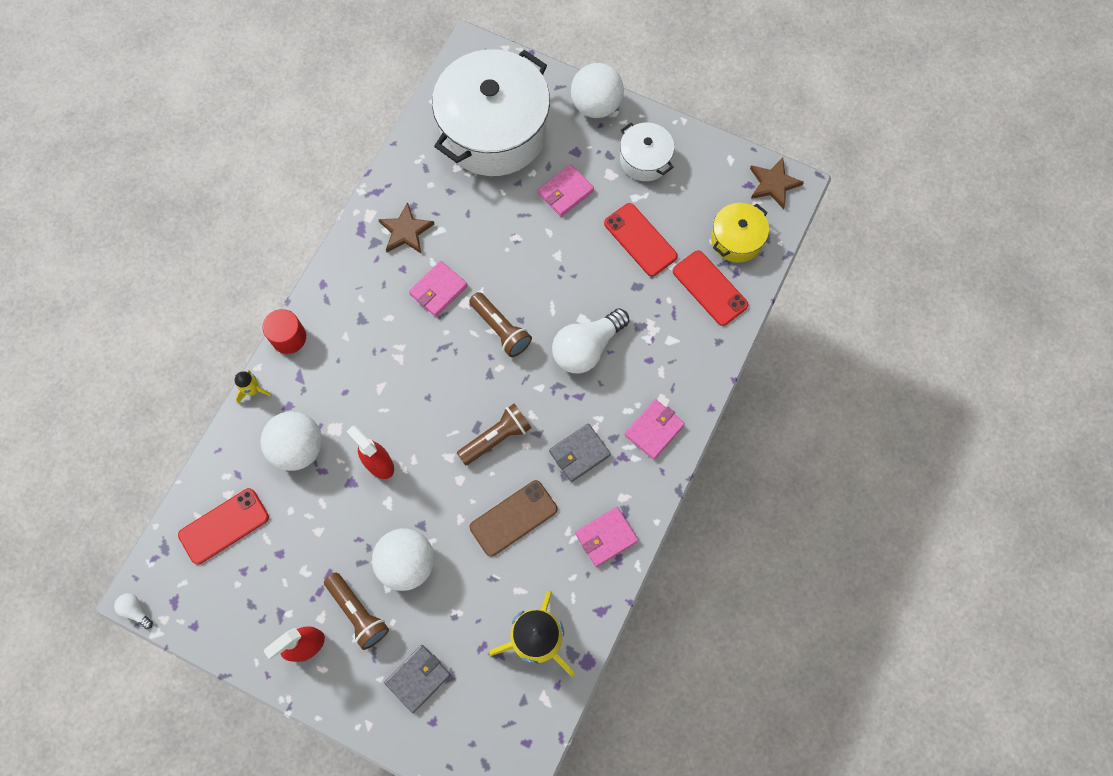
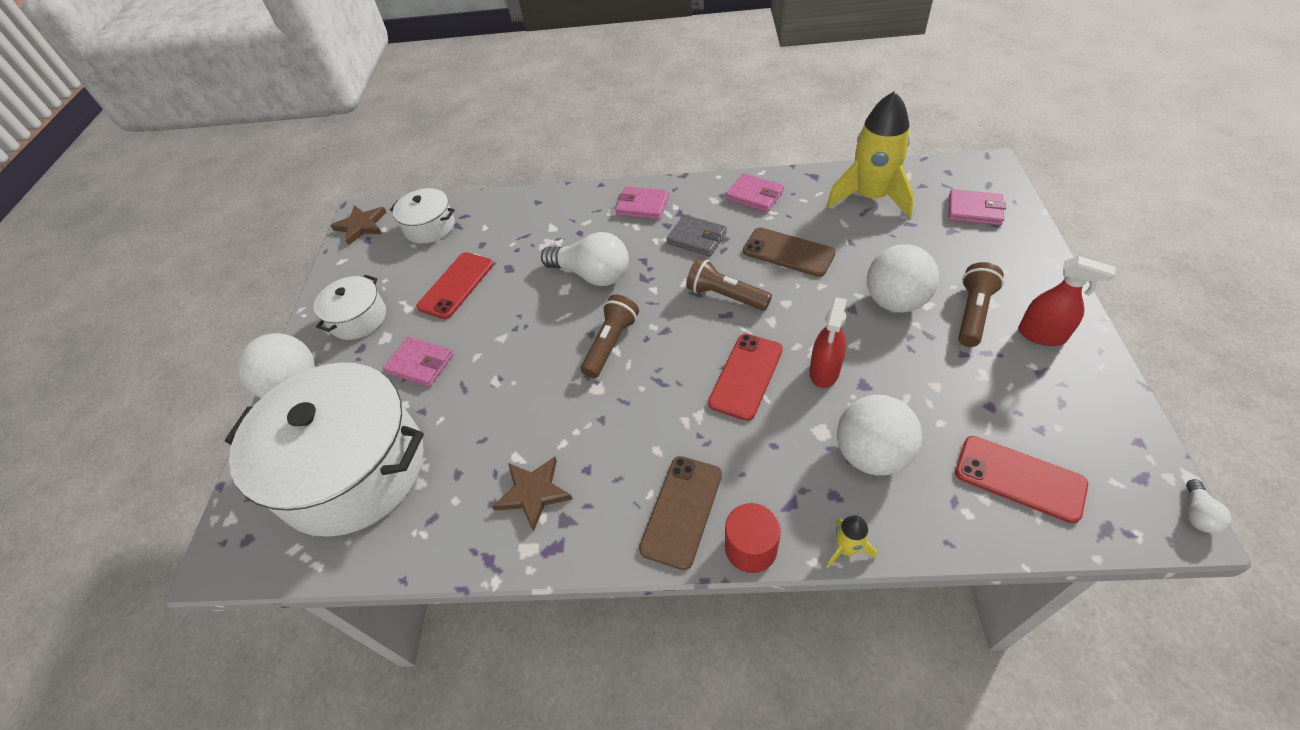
camera: 110 degrees left, 20 degrees down
grey wallet [384,645,451,713] -> none
pink wallet [409,261,468,317] -> pink wallet moved to [948,189,1006,226]
red phone [673,250,748,326] -> red phone moved to [708,334,783,421]
yellow pot [711,203,769,263] -> white pot [390,188,455,244]
none -> brown phone [639,456,722,570]

